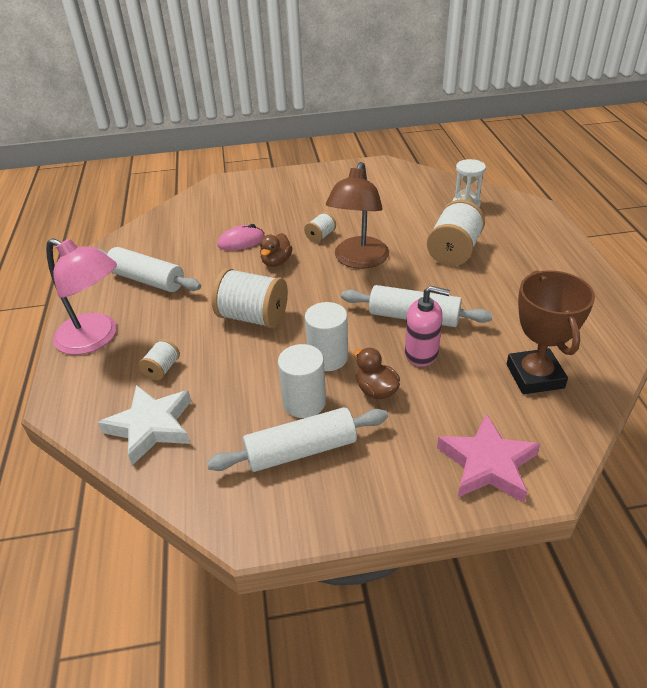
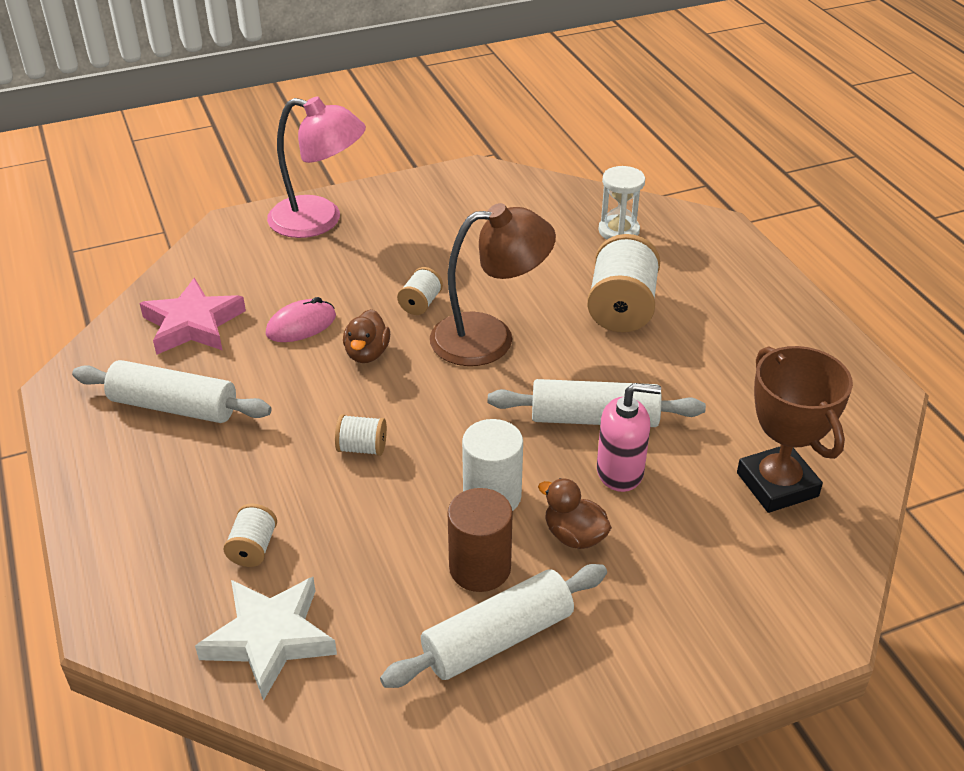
camera: 15 degrees left, 0 degrees up
pink lamp [46,238,117,355] -> pink lamp moved to [267,96,366,238]
white spool [212,268,288,329] -> white spool [335,414,387,456], size x0.50
white cylinder [278,344,326,418] -> brown cylinder [448,488,513,592]
brown lamp [326,162,389,269] -> brown lamp turned 105 degrees counterclockwise [430,203,556,366]
pink star [437,413,540,503] -> pink star moved to [139,278,246,355]

